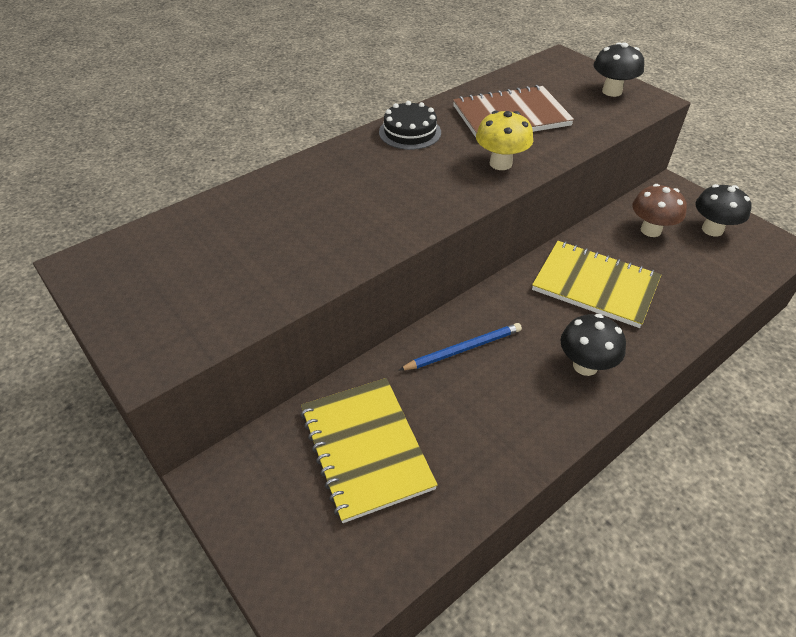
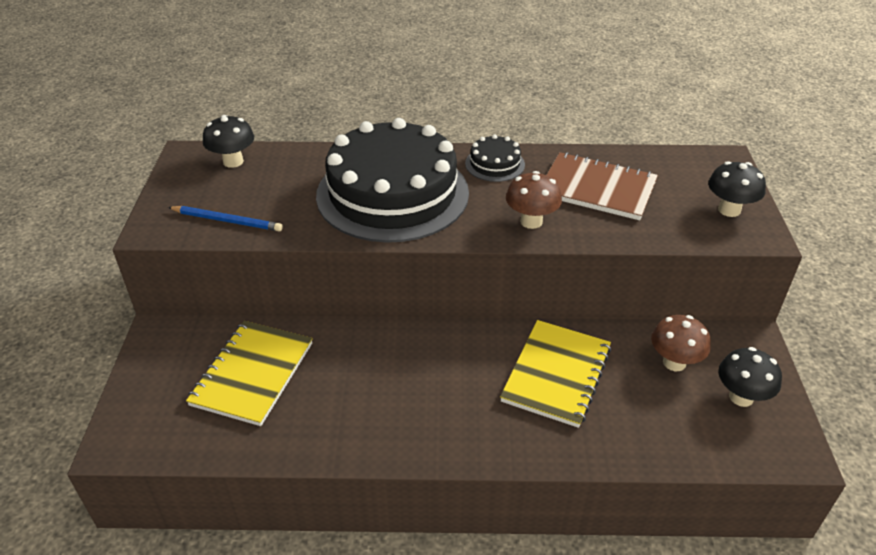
camera: 40 degrees right, 5 degrees down
blue pencil [399,323,522,370] -> blue pencil moved to [168,206,283,232]
yellow mushroom [476,111,533,170] -> brown mushroom [506,171,562,229]
yellow notebook [532,241,661,328] -> yellow notebook turned 45 degrees clockwise [500,320,611,428]
black mushroom [560,314,626,376] -> black mushroom moved to [203,115,254,168]
none -> black cake [316,118,469,243]

